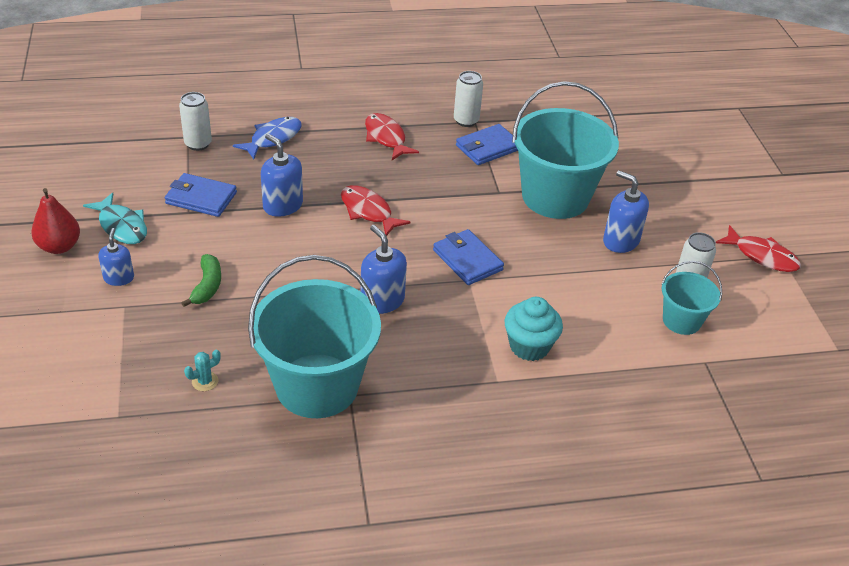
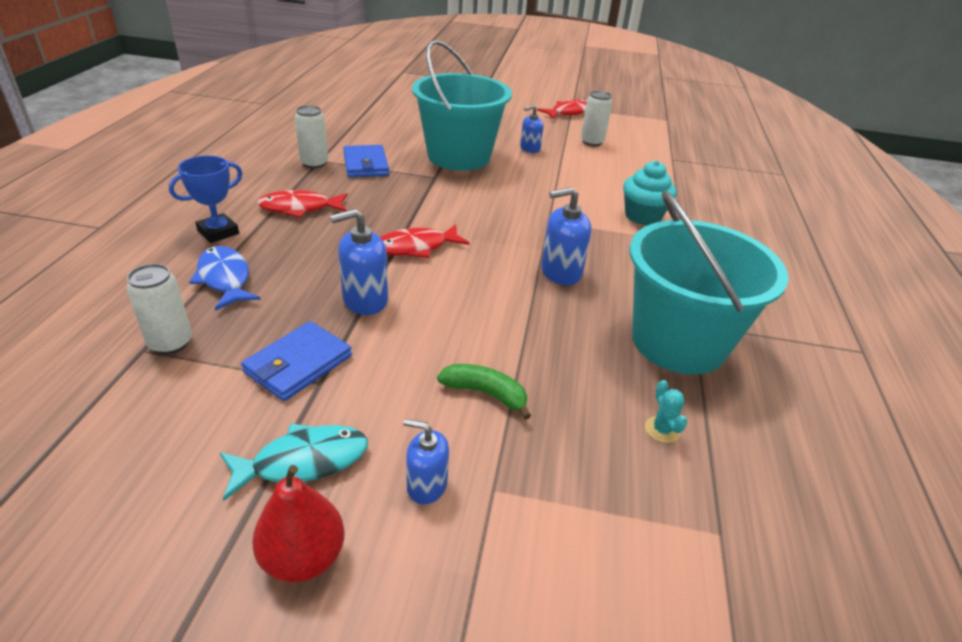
camera: 70 degrees left, 5 degrees down
blue wallet [433,229,504,285] -> none
blue soap dispenser [603,170,649,253] -> blue soap dispenser [520,105,544,153], size x0.65
turquoise bucket [661,261,722,335] -> none
none -> blue trophy [169,156,242,243]

